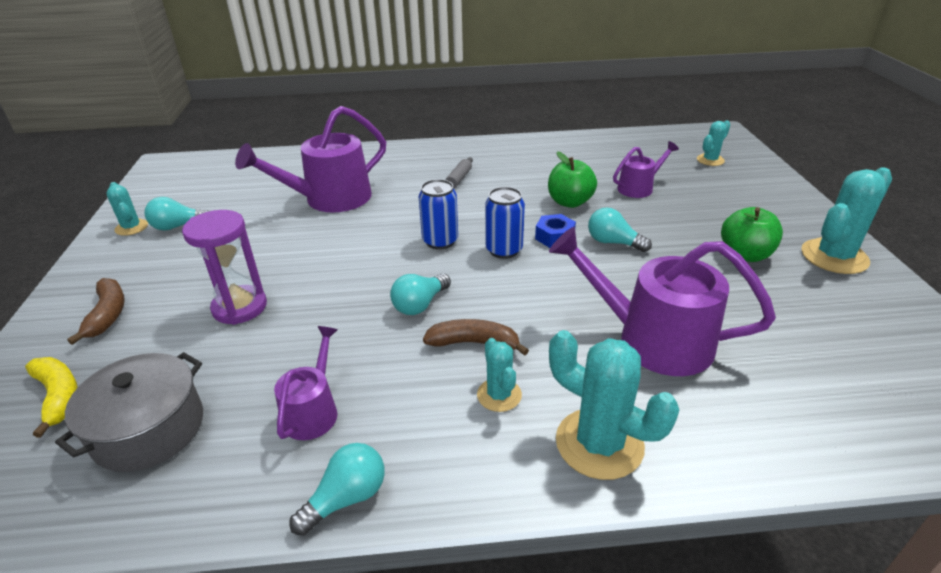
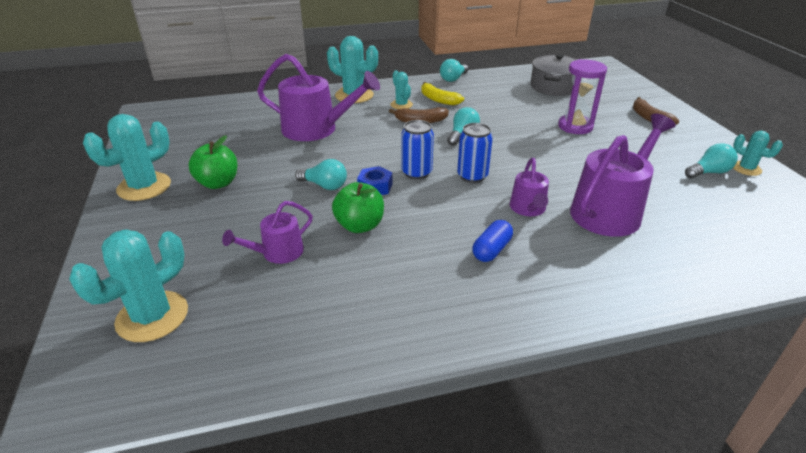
camera: 170 degrees right, 0 degrees up
yellow banana [25,357,78,438] -> yellow banana moved to [421,82,464,105]
purple watering can [274,326,337,440] -> purple watering can moved to [510,158,549,216]
grey rolling pin [446,157,473,188] -> blue capsule [472,220,513,262]
turquoise cactus [697,120,730,166] -> turquoise cactus [69,229,188,342], size x1.78

